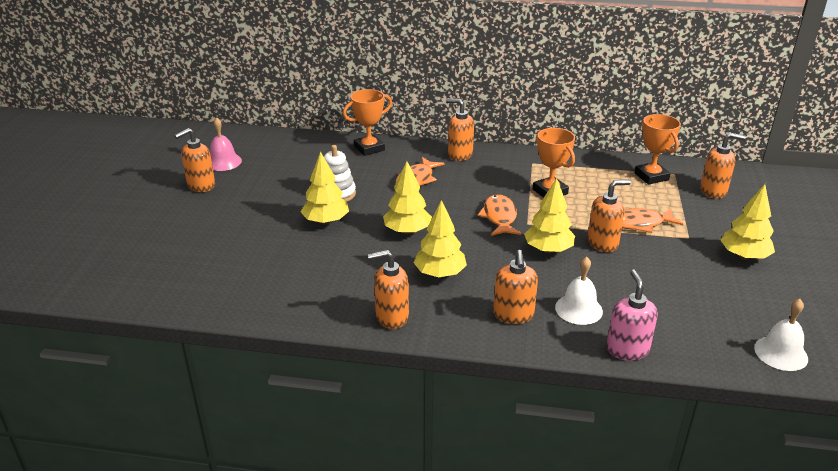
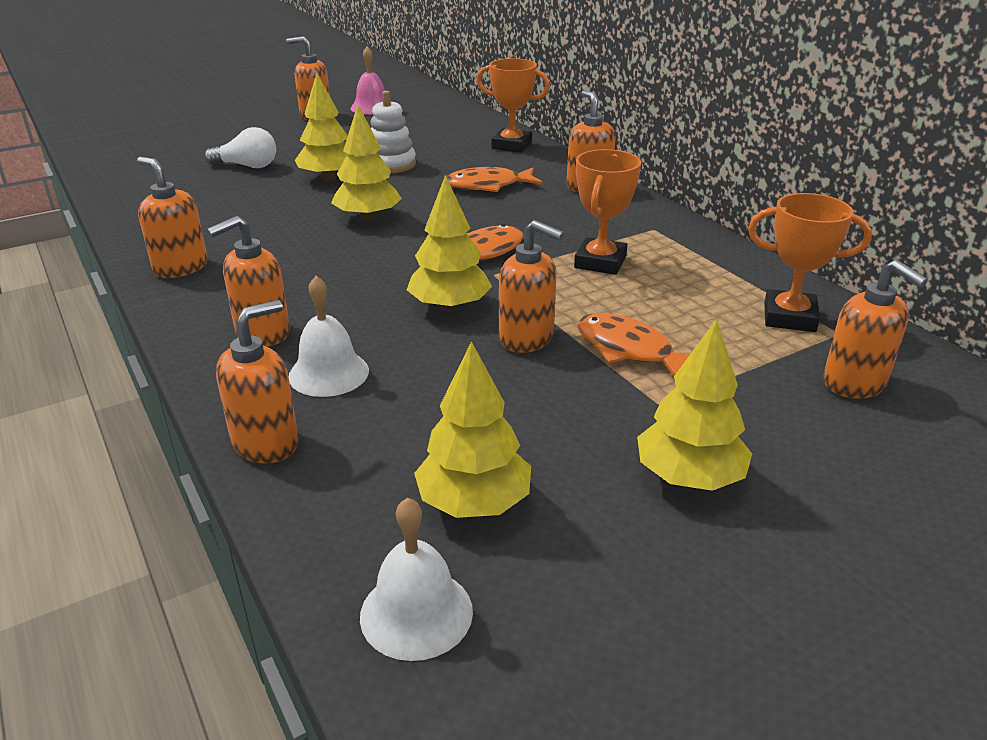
camera: 50 degrees right, 0 degrees up
yellow tree [413,200,467,278] -> yellow tree moved to [414,341,531,518]
pink soap dispenser [606,269,658,360] -> orange soap dispenser [216,300,299,464]
orange trophy [634,114,681,185] -> orange trophy turned 75 degrees clockwise [748,193,872,332]
none -> white light bulb [205,127,276,168]

